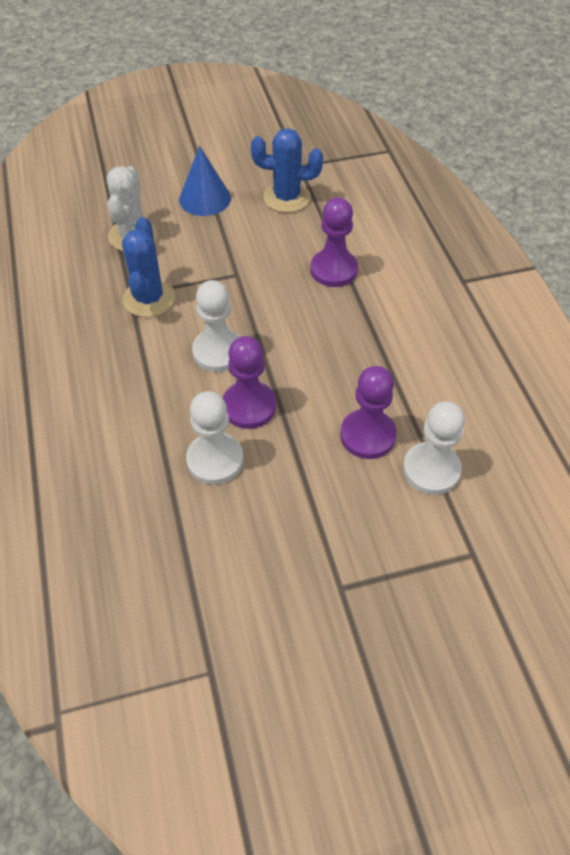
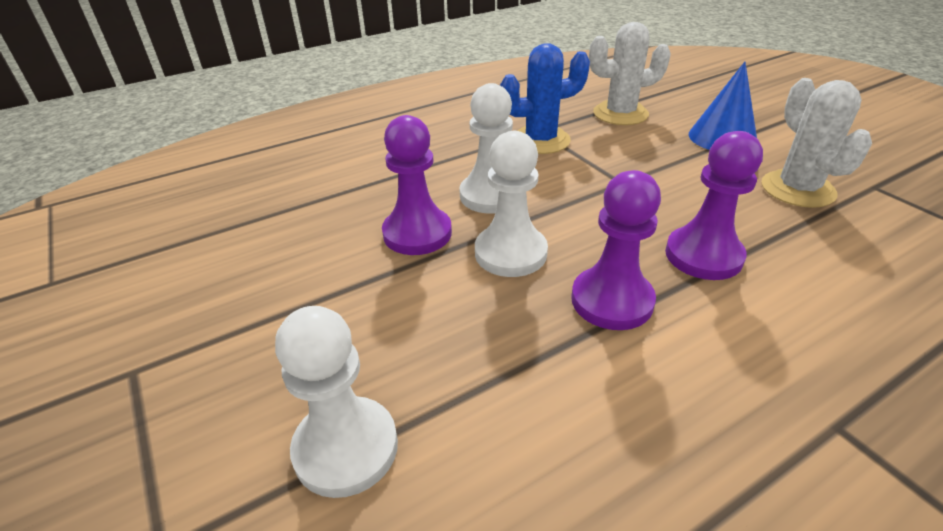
camera: 75 degrees right, 15 degrees down
white pawn [186,391,244,485] -> white pawn moved to [475,131,548,277]
blue cactus [251,128,323,213] -> white cactus [762,78,872,208]
purple pawn [340,366,397,459] -> purple pawn moved to [571,170,661,330]

